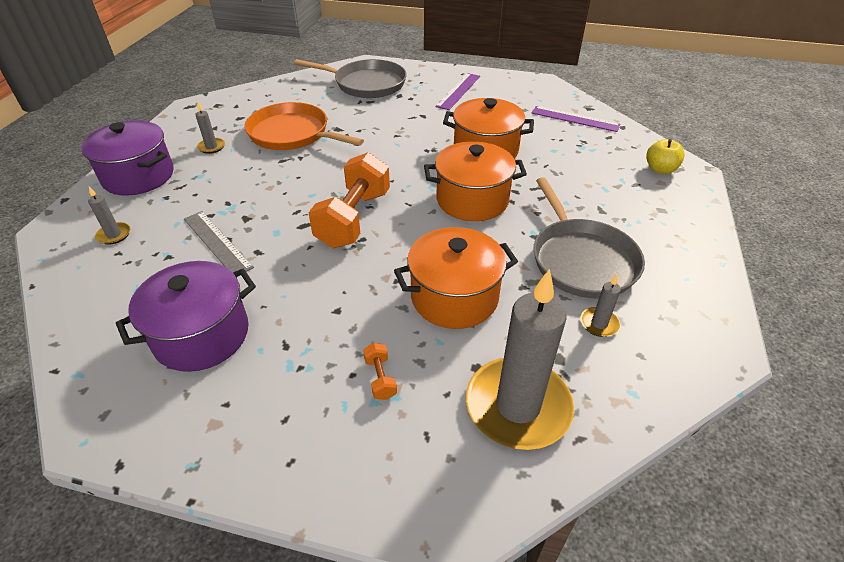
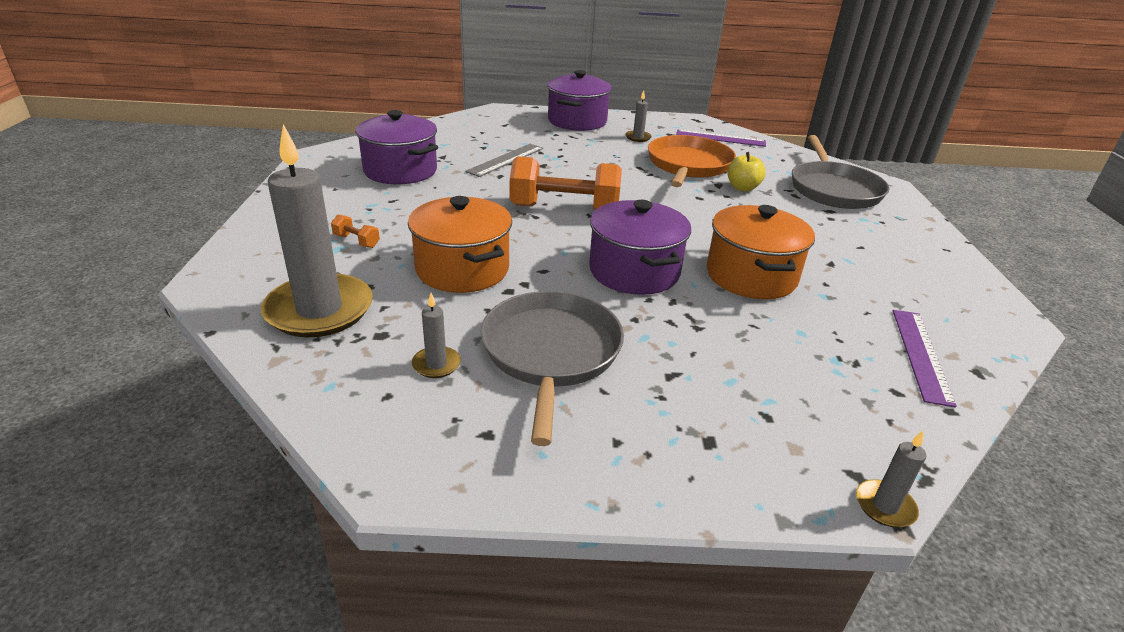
camera: 75 degrees right, 10 degrees down
grey candle [88,187,131,245] -> grey candle moved to [856,431,926,527]
orange dumbbell [363,343,397,400] -> orange dumbbell turned 60 degrees clockwise [331,214,380,248]
orange pot [424,141,527,221] -> purple pot [589,200,691,295]
purple ruler [435,73,480,110] -> purple ruler moved to [676,130,766,147]
grey pan [533,177,645,298] -> grey pan turned 120 degrees clockwise [481,291,624,446]
yellow apple [646,139,685,174] -> yellow apple moved to [727,152,766,192]

